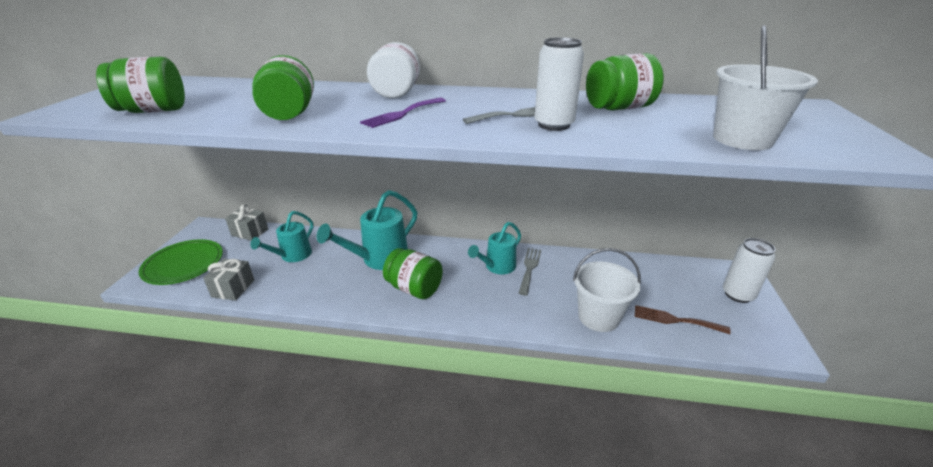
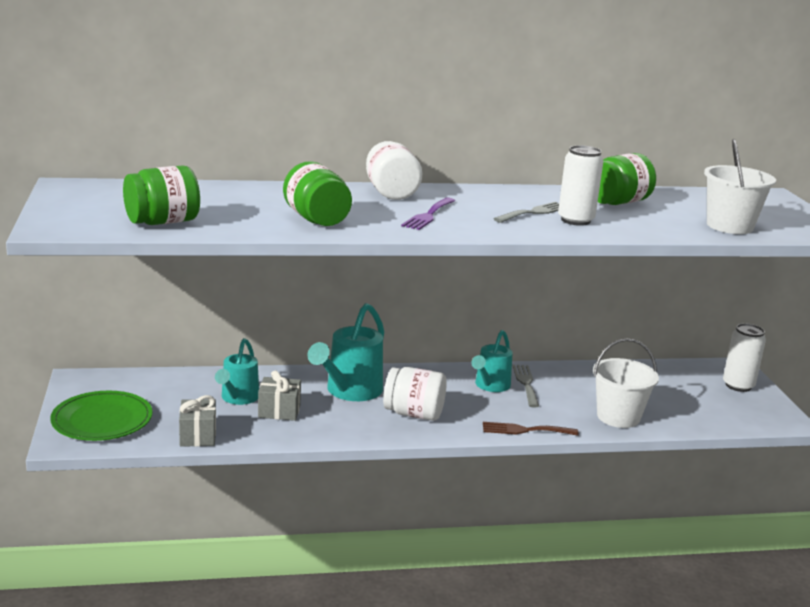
camera: 20 degrees left, 10 degrees down
grey gift [225,204,268,240] -> grey gift moved to [258,371,301,421]
green jar [383,248,443,299] -> white jar [383,367,447,421]
brown fork [635,305,731,334] -> brown fork moved to [483,422,579,436]

